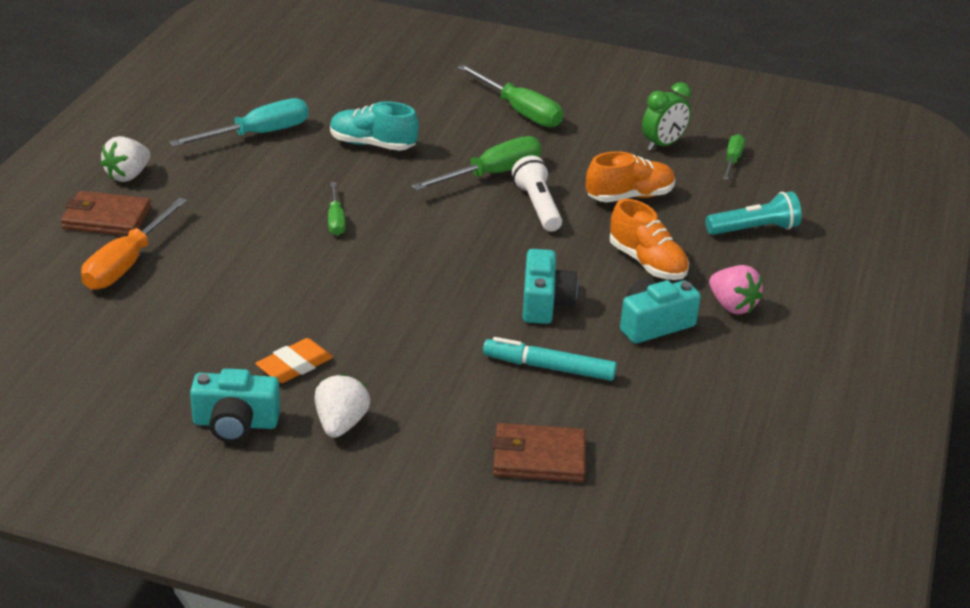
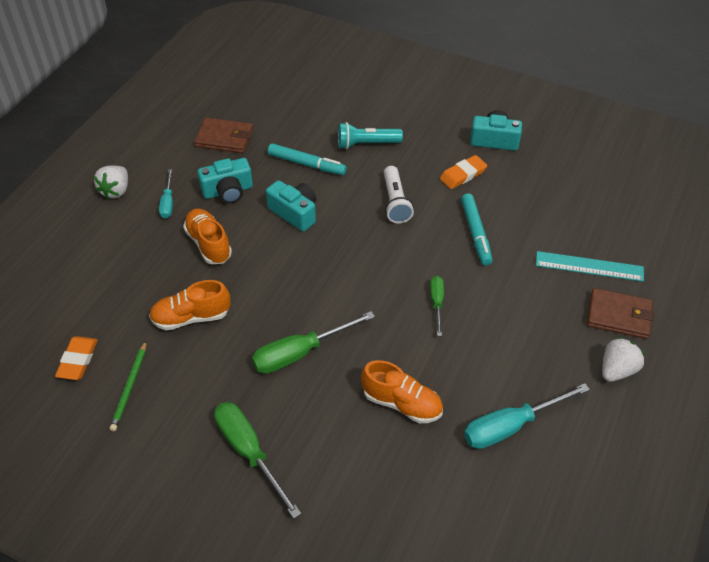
camera: 170 degrees left, 15 degrees up
orange screwdriver [81,198,187,290] -> turquoise ruler [536,251,644,282]
white strawberry [315,374,370,438] -> white strawberry moved to [94,166,128,199]
turquoise shoe [330,102,419,151] -> orange shoe [361,360,443,423]
brown wallet [492,423,586,482] -> brown wallet moved to [194,117,253,153]
white flashlight [512,156,562,232] -> white flashlight moved to [384,166,414,223]
turquoise camera [523,249,578,324] -> turquoise camera turned 120 degrees clockwise [266,180,316,231]
green clock [642,82,691,151] -> green pencil [109,341,146,431]
turquoise flashlight [705,191,802,235] -> turquoise flashlight moved to [338,122,403,149]
pink strawberry [709,265,763,314] -> turquoise screwdriver [159,169,173,219]
green screwdriver [723,134,745,180] -> orange eraser [55,336,98,380]
none -> turquoise marker [461,193,493,265]

